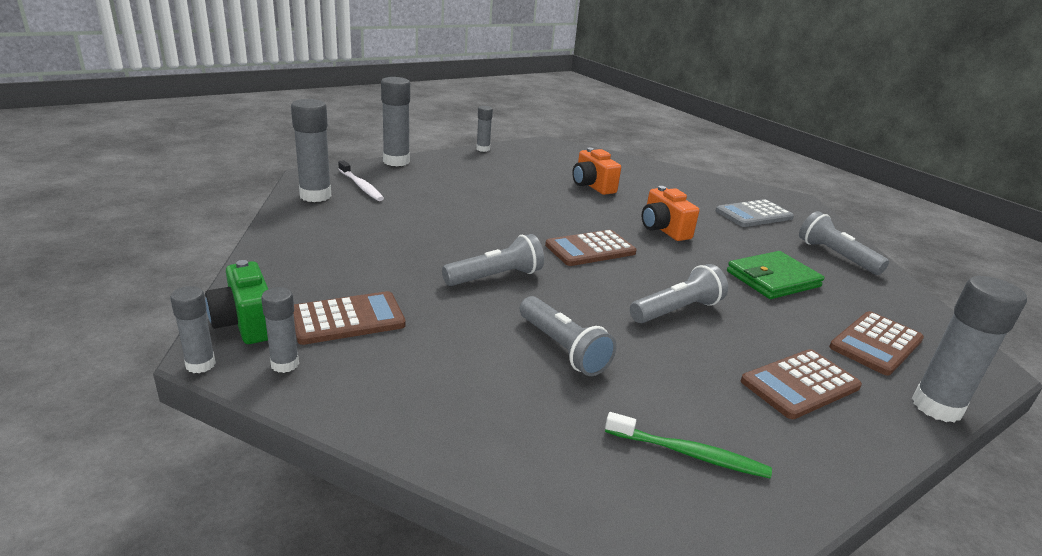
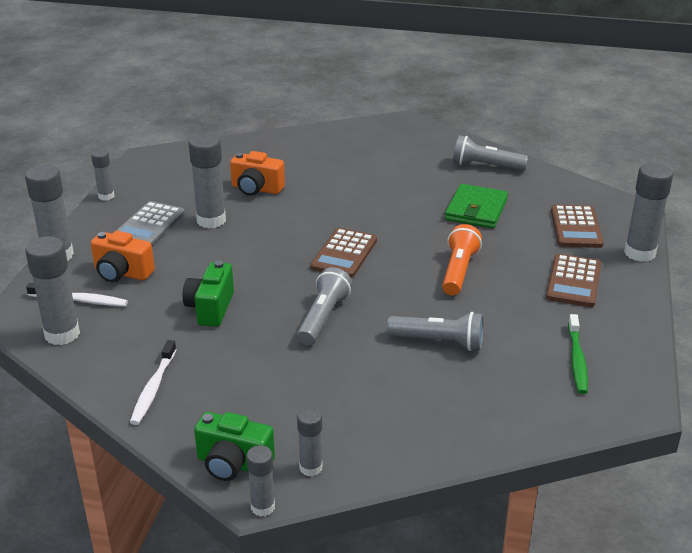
camera: 40 degrees left, 5 degrees up
brown calculator [293,291,406,345] -> none
green toothbrush [605,412,772,478] -> green toothbrush turned 120 degrees clockwise [568,314,588,394]
grey flashlight [630,264,728,323] -> orange flashlight [442,224,482,296]
orange camera [642,186,699,241] -> orange camera moved to [91,231,155,282]
grey calculator [716,199,794,227] -> grey calculator moved to [116,201,185,246]
none -> white toothbrush [130,340,177,425]
none -> green camera [182,261,234,327]
none -> grey glue stick [189,134,226,228]

